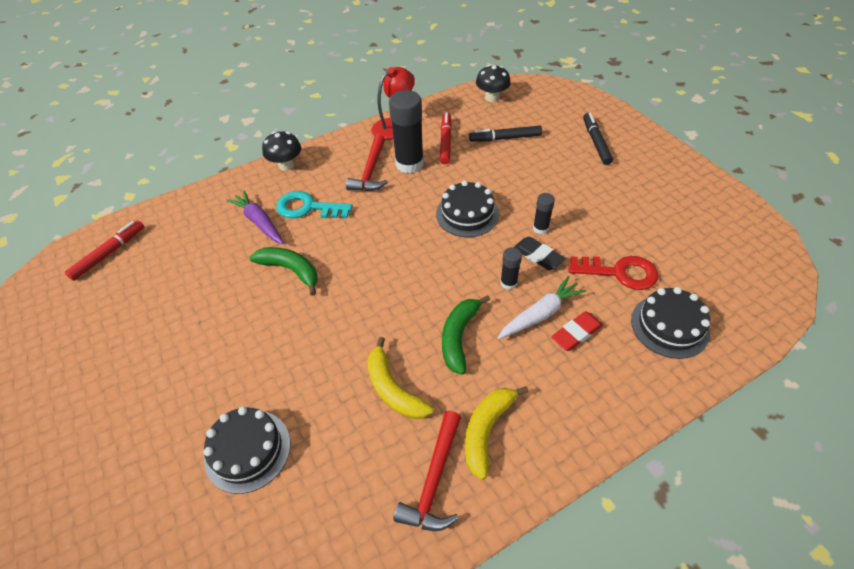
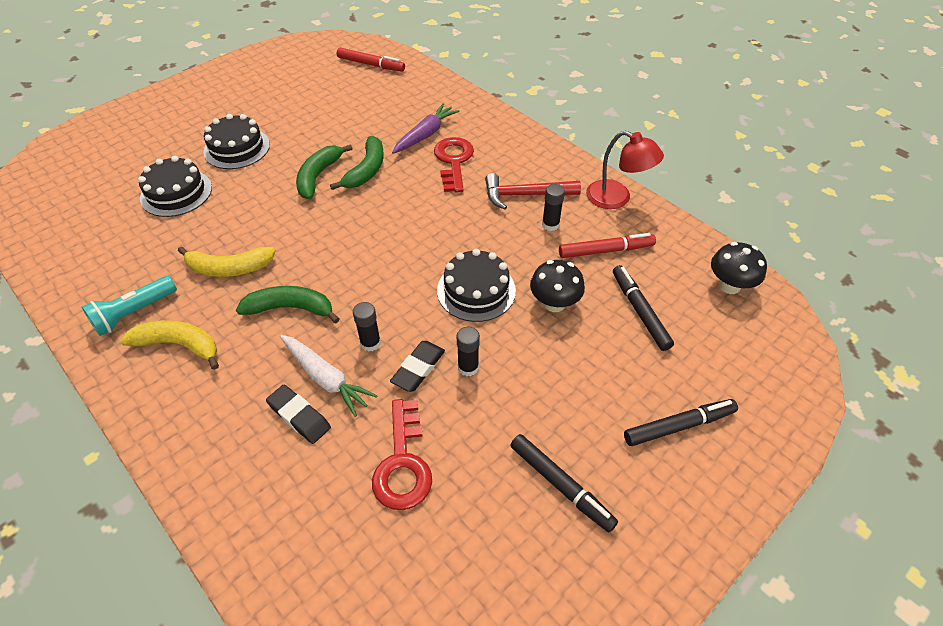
camera: 75 degrees right, 0 degrees up
black mushroom [262,131,301,171] -> black mushroom moved to [530,260,585,312]
turquoise key [276,191,353,218] -> red key [434,137,474,192]
yellow banana [367,337,433,419] -> yellow banana turned 135 degrees counterclockwise [178,247,276,277]
black glue stick [389,90,424,173] -> black glue stick [542,184,565,231], size x0.49
red hammer [393,411,461,531] -> turquoise flashlight [82,276,177,336]
red eraser [551,311,603,351] -> black eraser [266,384,331,444]
black cake [631,287,710,359] -> black cake moved to [203,114,270,169]
none -> green banana [296,144,353,199]
none -> black marker [510,434,618,532]

